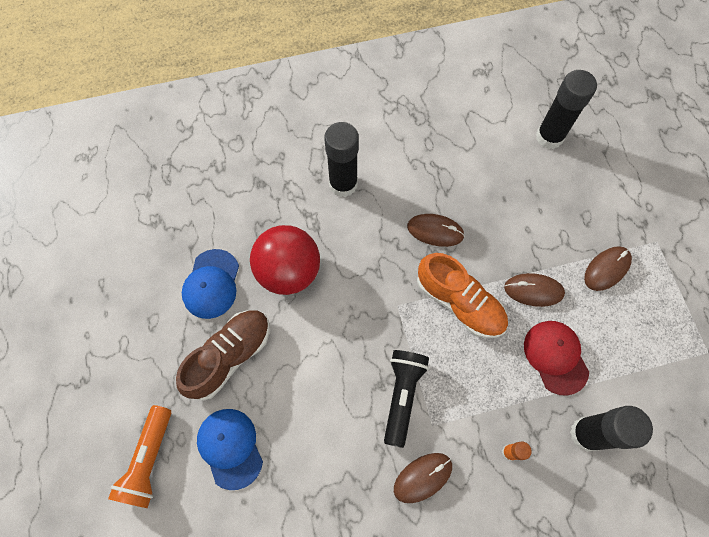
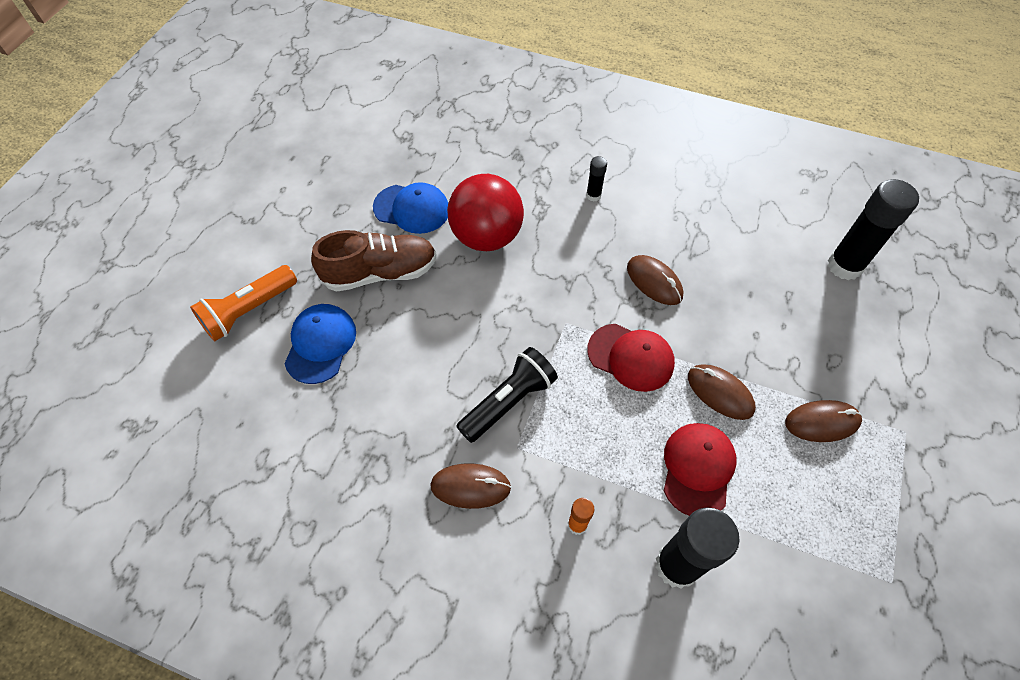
camera: 35 degrees right, 10 degrees down
blue cap [182,249,239,319] -> blue cap turned 120 degrees counterclockwise [373,182,448,234]
black glue stick [324,122,359,197] -> black glue stick [586,156,607,202], size x0.47
orange shoe [417,253,508,338] -> red cap [587,324,675,392]

